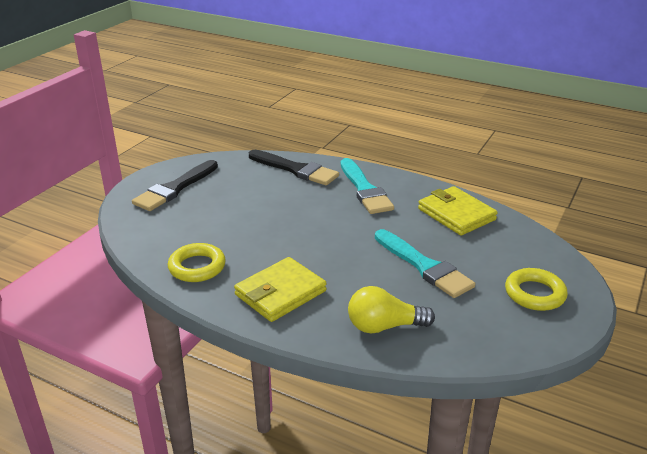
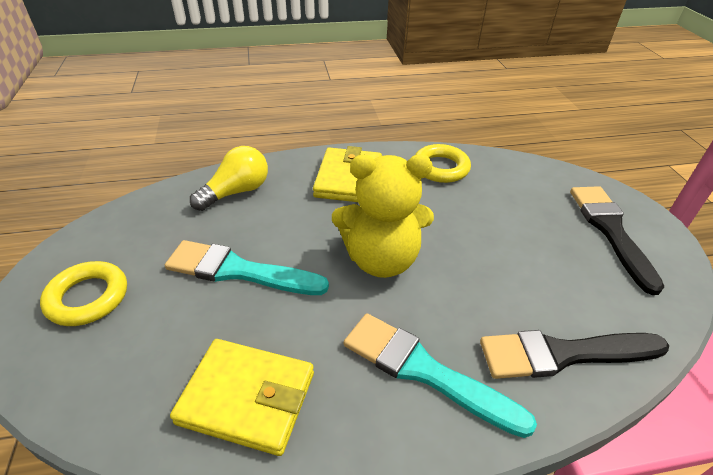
camera: 140 degrees right, 10 degrees up
none -> yellow teddy bear [332,154,434,278]

